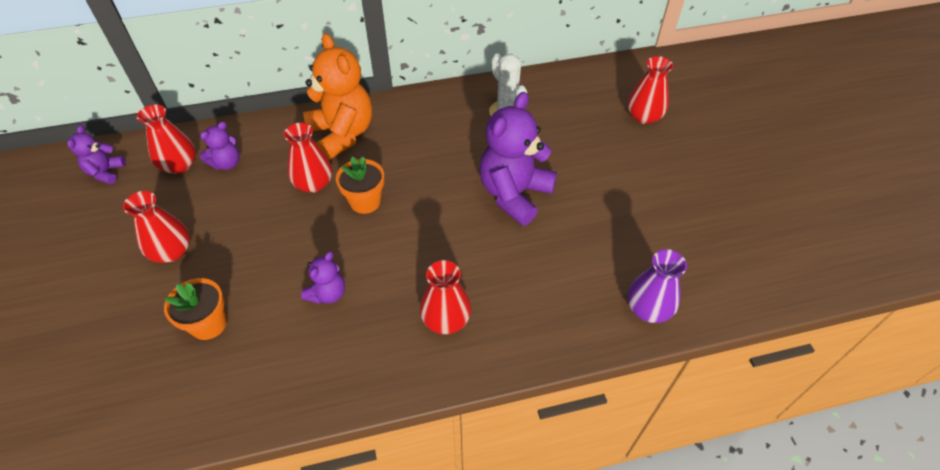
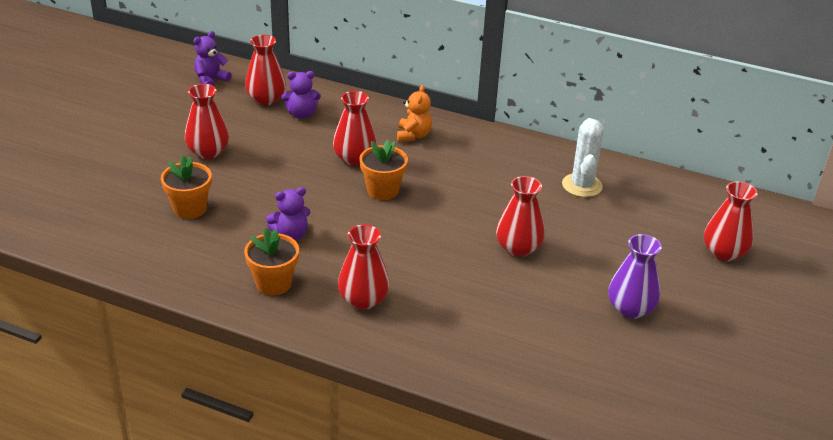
camera: 35 degrees right, 15 degrees down
orange teddy bear [303,33,372,160] -> orange teddy bear [397,85,432,141], size x0.50
purple teddy bear [479,92,557,226] -> red vase [496,176,545,257]
purple vase [628,249,687,323] -> purple vase moved to [608,234,662,319]
none -> orange flower pot [244,228,299,296]

